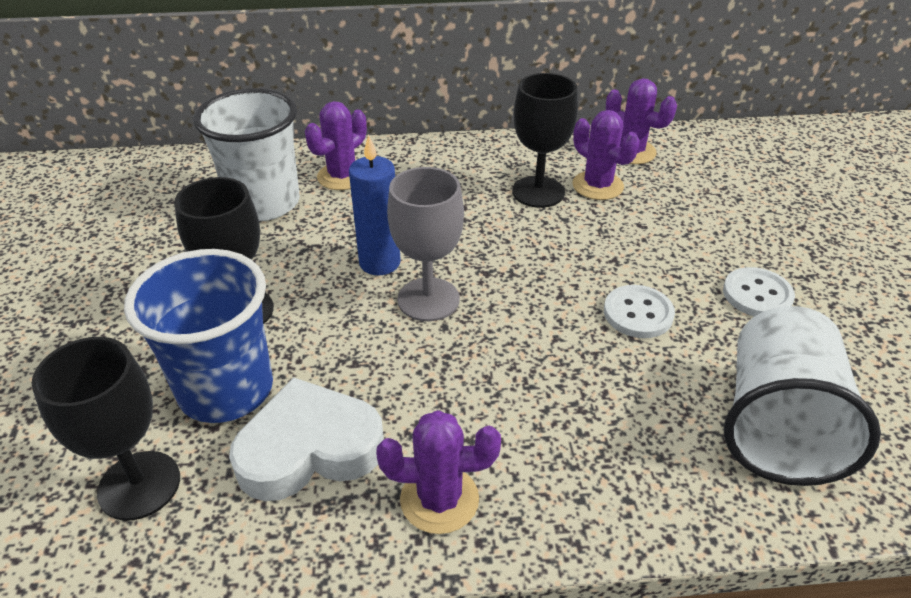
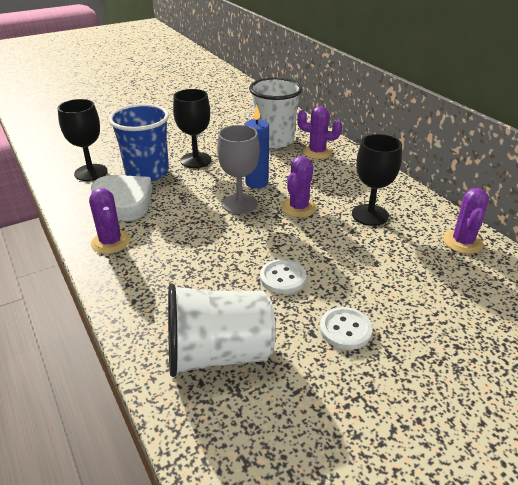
camera: 65 degrees right, 5 degrees down
purple cactus [572,110,640,200] -> purple cactus moved to [281,156,317,217]

